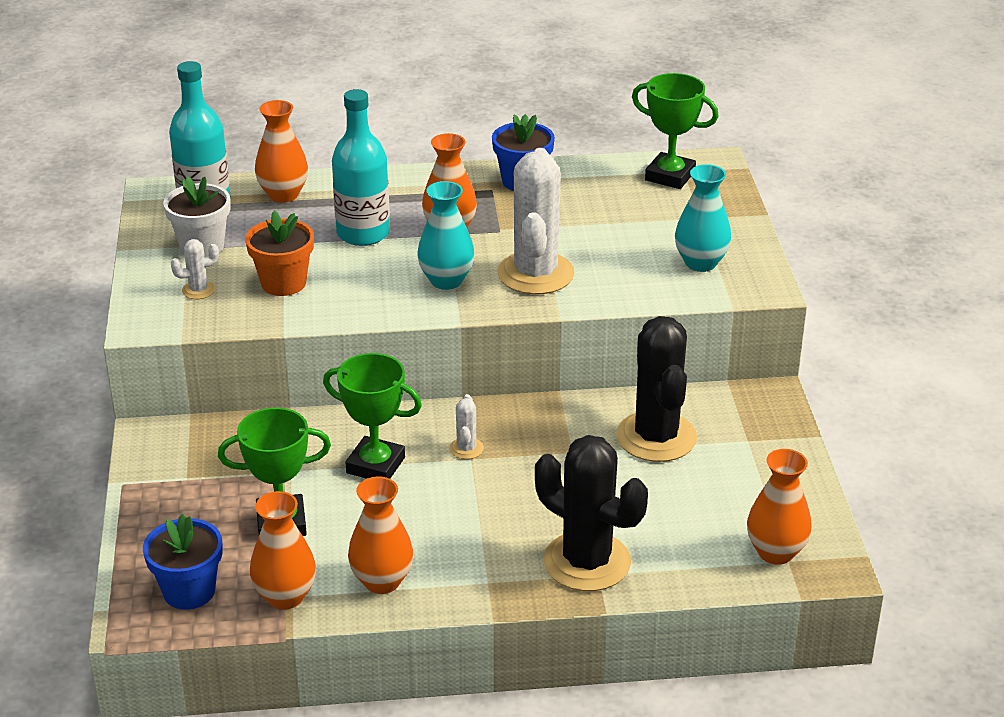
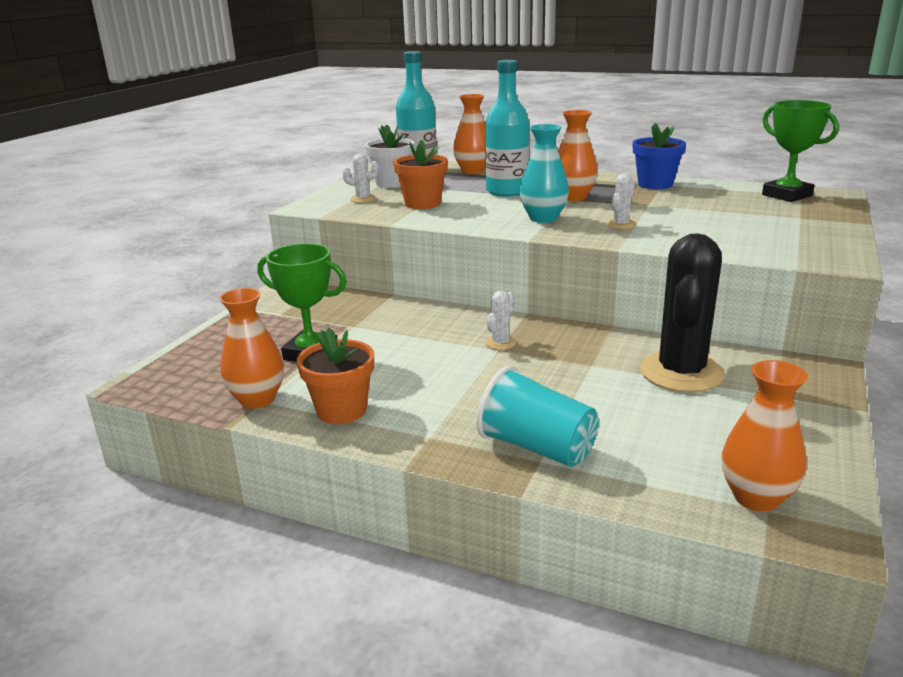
camera: 30 degrees right, 10 degrees down
blue flower pot [143,514,223,610] -> none
green trophy [323,353,422,479] -> none
orange vase [348,477,414,594] -> orange flower pot [297,327,374,424]
white cactus [497,148,574,295] -> white cactus [607,173,636,229], size x0.42
black cactus [535,435,648,591] -> turquoise cup [476,366,599,467]
turquoise vase [675,164,731,272] -> none

